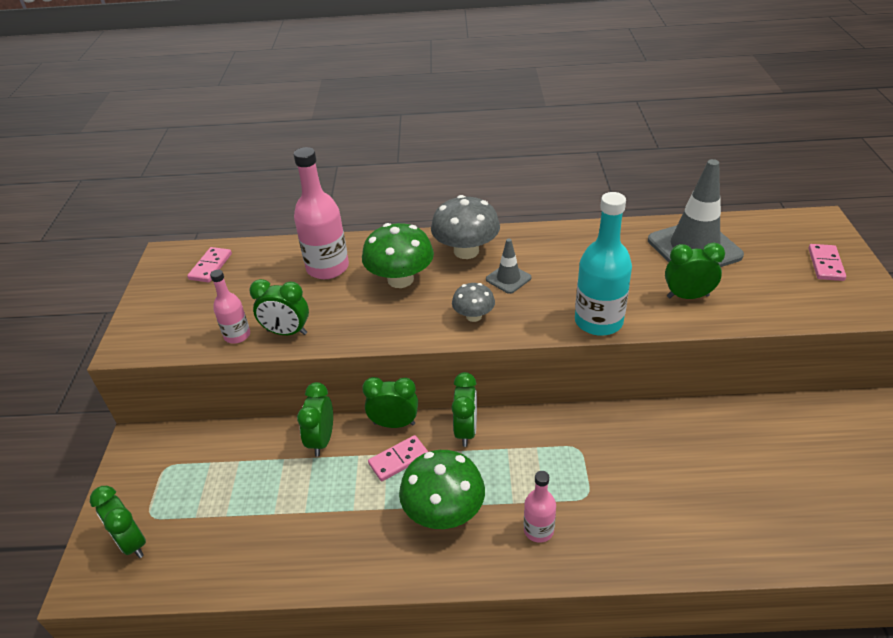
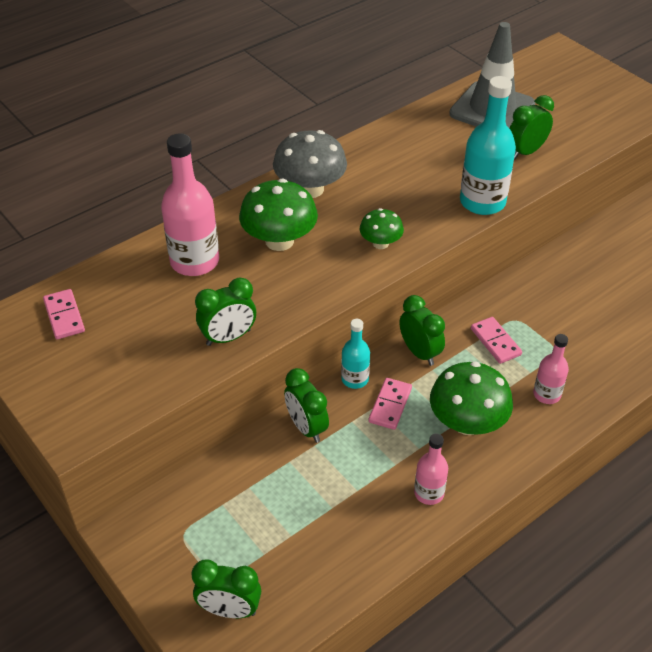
camera: 40 degrees left, 5 degrees up
pink bottle [210,270,250,344] -> pink bottle moved to [414,434,448,505]
green clock [362,377,418,428] -> turquoise bottle [341,319,370,389]
grey mushroom [452,283,495,322] -> green mushroom [359,208,404,249]
grey traffic cone [486,239,531,294] -> none
pink domino [808,244,846,281] -> pink domino moved to [471,317,522,364]

